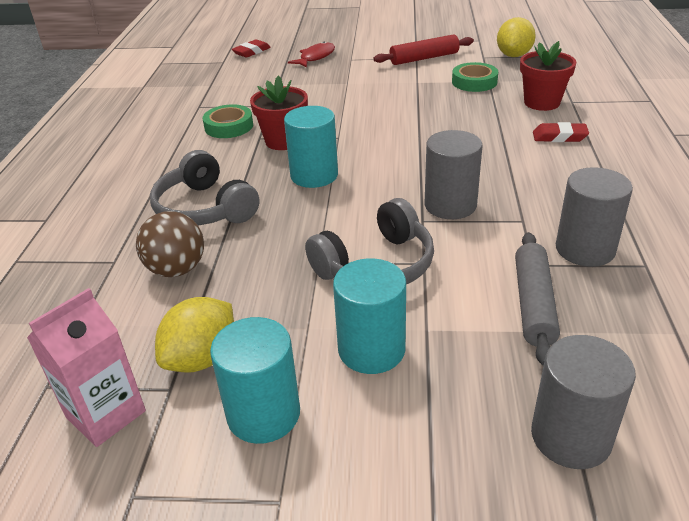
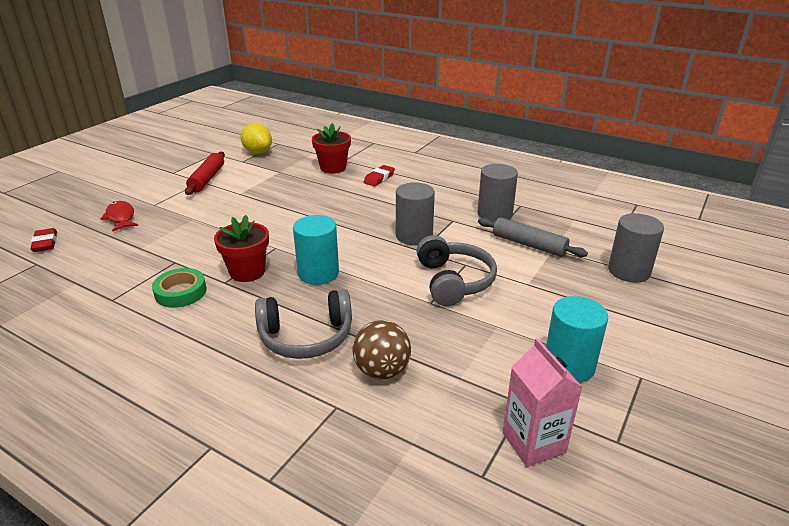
camera: 65 degrees left, 5 degrees down
yellow lemon [155,297,234,373] -> none
turquoise cylinder [333,258,406,374] -> none
green tape [452,62,498,92] -> none

